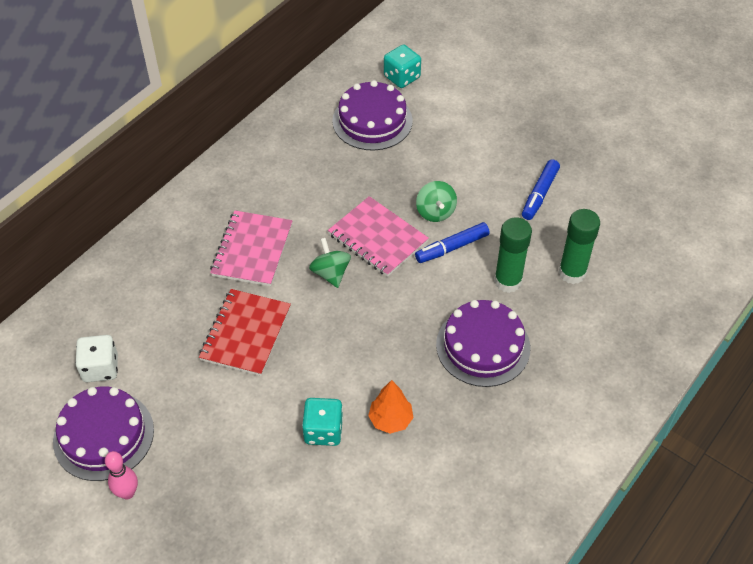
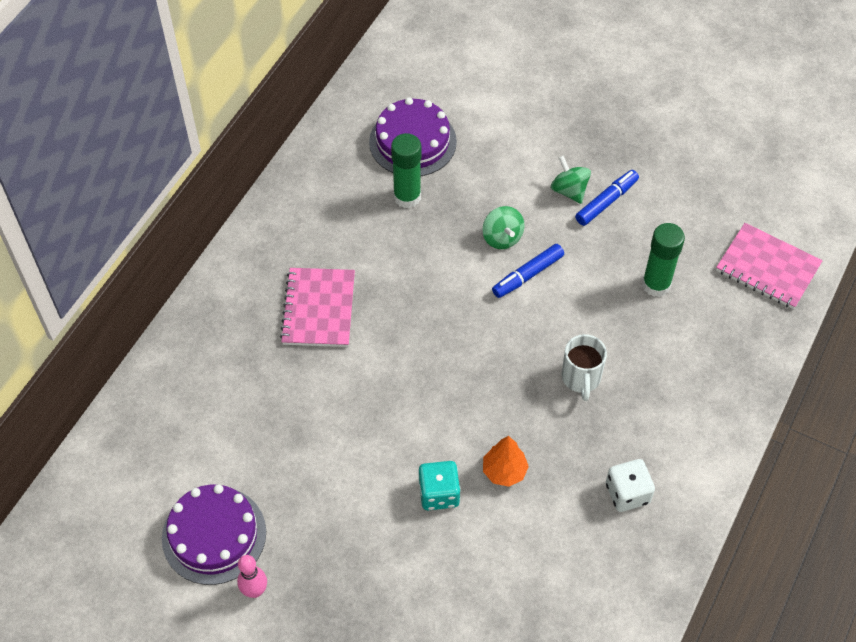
camera: 10 degrees left, 5 degrees up
white dice [75,335,118,382] -> white dice moved to [606,459,655,512]
red notebook [199,289,291,376] -> none
green spinning top [309,238,351,288] -> green spinning top moved to [551,156,591,204]
pink notebook [328,196,429,277] -> pink notebook moved to [716,223,823,309]
turquoise dice [384,44,421,88] -> none
purple cake [436,300,530,387] -> white mug [562,334,607,401]
green glue stick [494,218,532,293] -> green glue stick moved to [391,133,421,208]
blue marker [522,159,560,220] -> blue marker turned 150 degrees counterclockwise [575,170,639,226]

